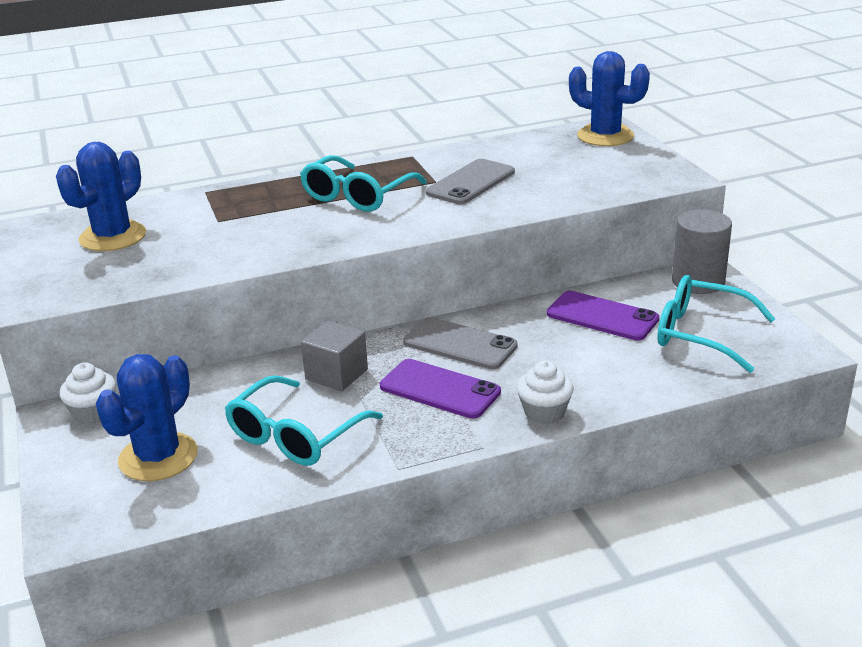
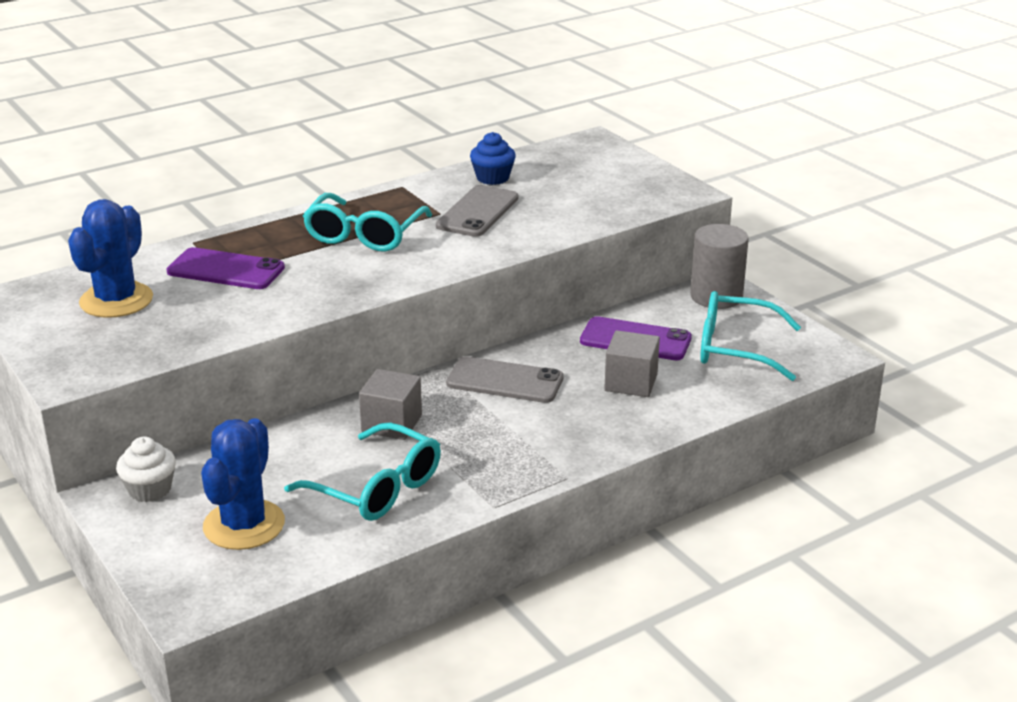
camera: 15 degrees left, 0 degrees up
turquoise glasses [225,375,383,466] -> turquoise glasses turned 75 degrees counterclockwise [284,422,441,521]
purple phone [380,359,501,419] -> purple phone moved to [166,247,285,289]
white cupcake [517,361,573,424] -> none
blue cactus [569,51,650,146] -> none
none -> blue cupcake [470,132,516,185]
none -> grey cube [604,330,660,397]

